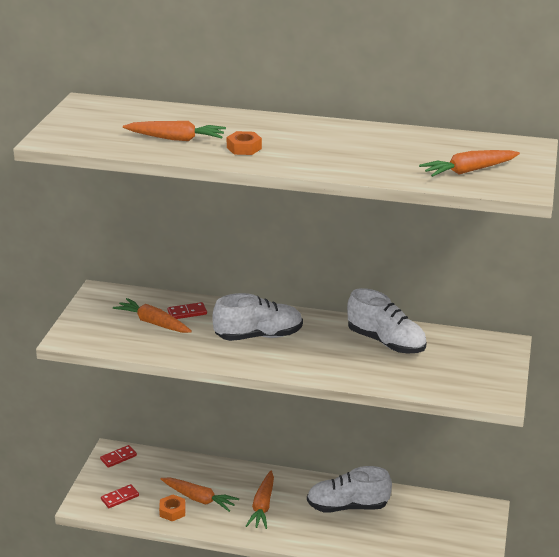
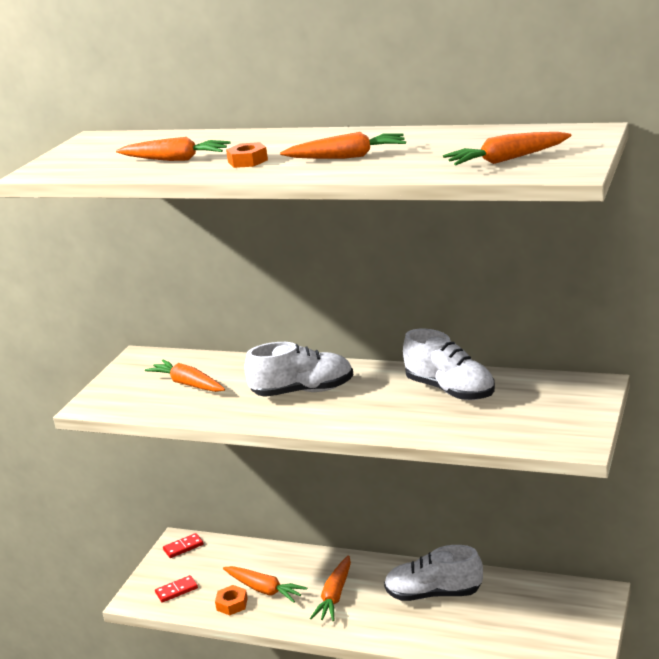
camera: 10 degrees right, 5 degrees down
red domino [168,302,207,319] -> none
none -> orange carrot [280,132,406,159]

